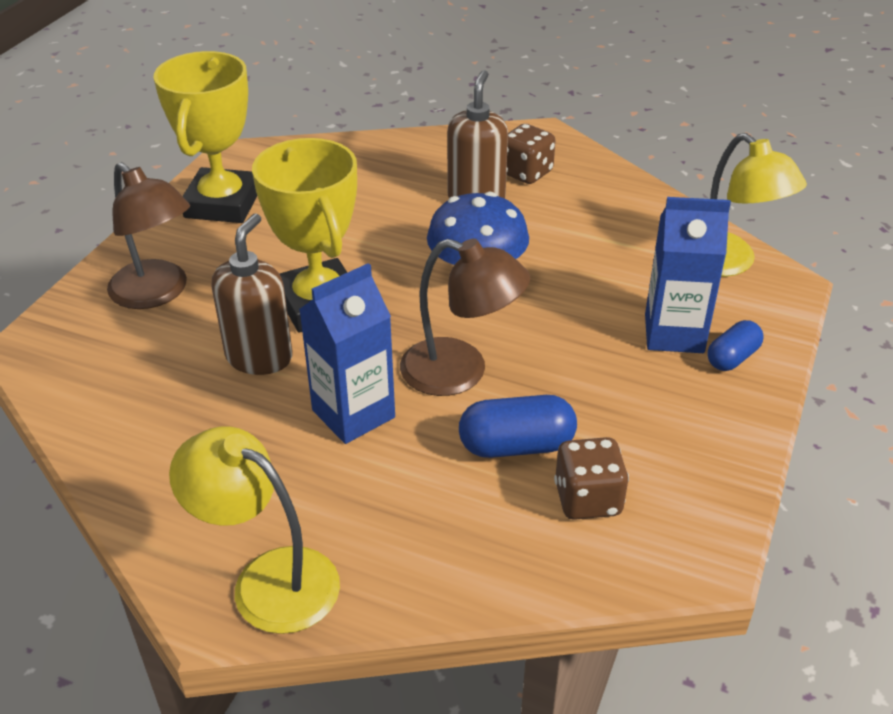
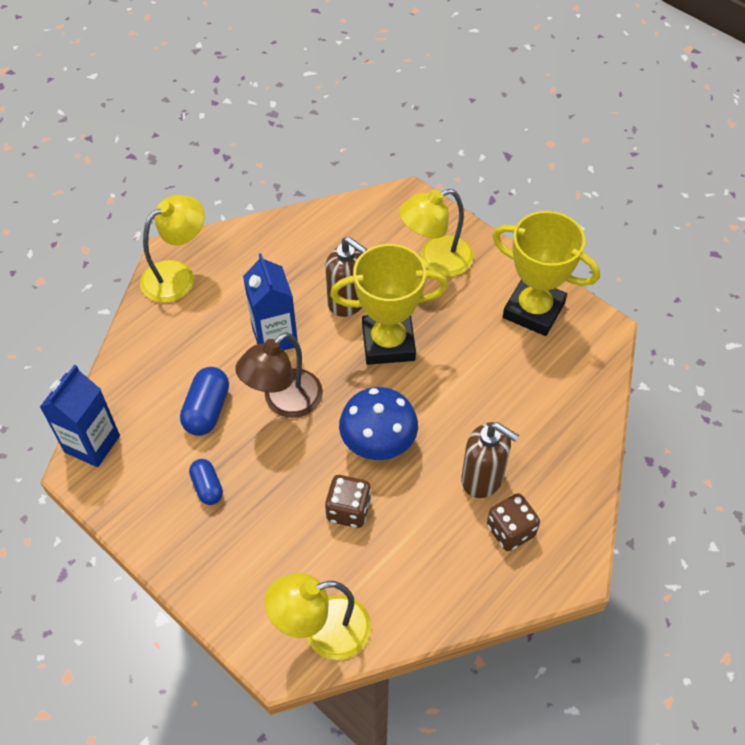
camera: 110 degrees right, 15 degrees up
brown lamp [107,162,190,309] -> yellow lamp [399,189,474,277]
brown dice [554,437,629,520] -> brown dice moved to [325,475,371,528]
blue carton [645,197,731,353] -> blue carton moved to [40,365,120,467]
blue capsule [707,320,764,371] -> blue capsule moved to [189,459,223,505]

